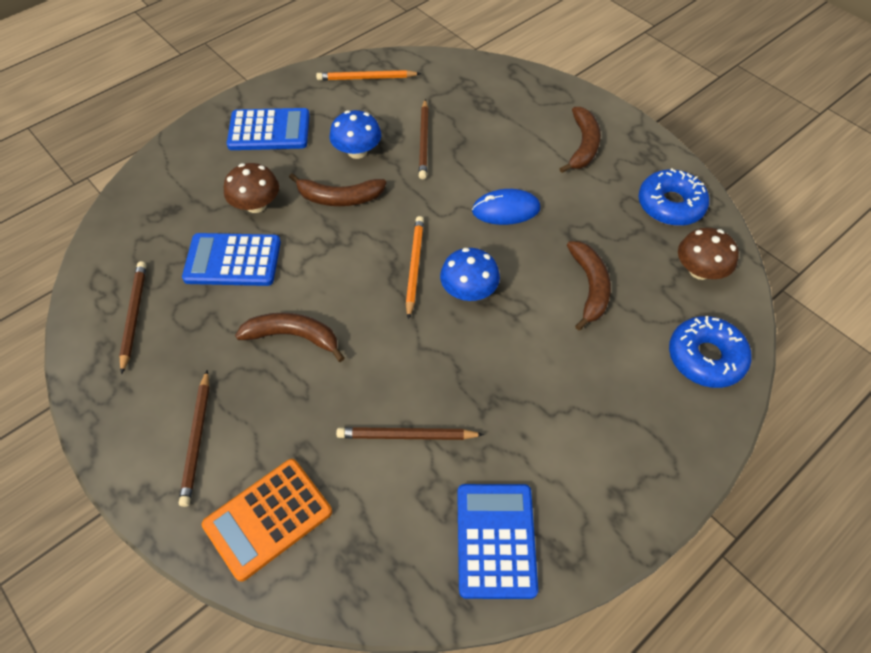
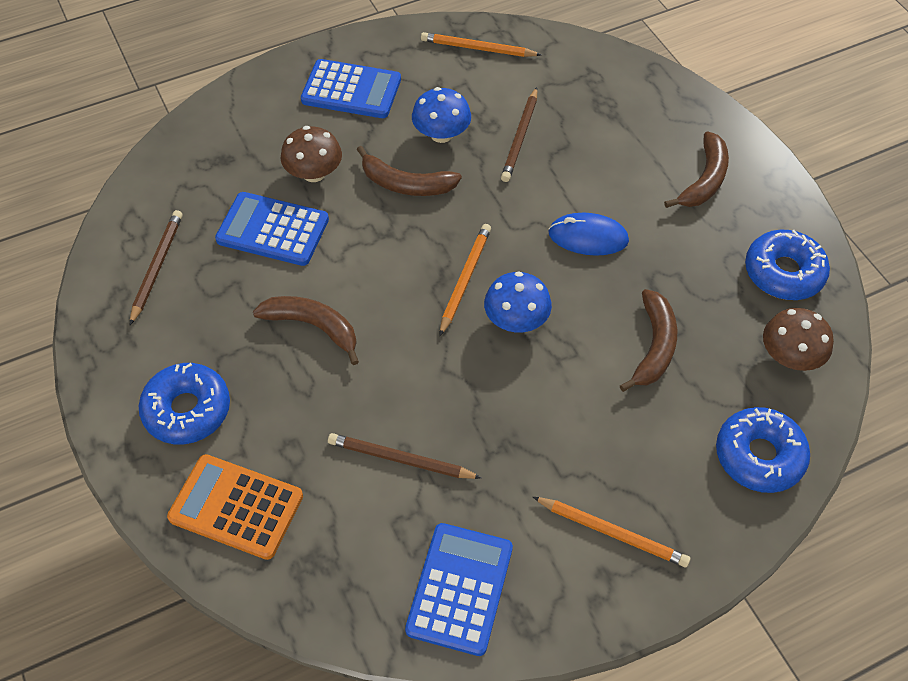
camera: 15 degrees right, 0 degrees up
brown pencil [179,370,209,507] -> blue donut [139,363,230,444]
orange calculator [202,459,332,582] -> orange calculator turned 45 degrees clockwise [167,454,303,560]
none -> orange pencil [533,497,690,567]

